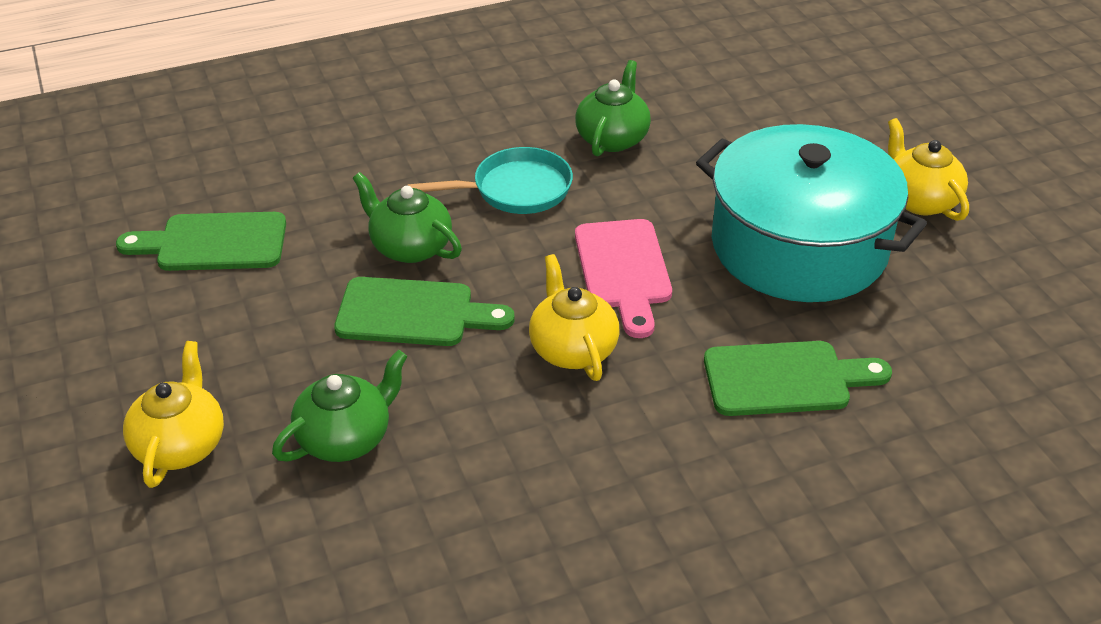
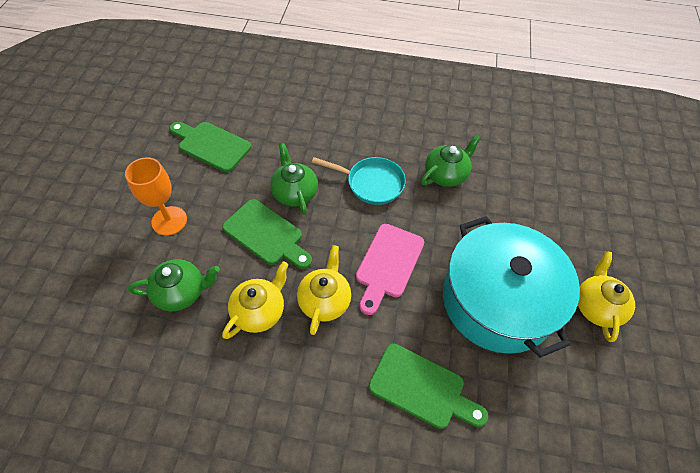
camera: 30 degrees right, 15 degrees up
yellow teapot [123,341,224,488] -> yellow teapot moved to [222,261,289,339]
none -> orange goblet [125,157,187,236]

